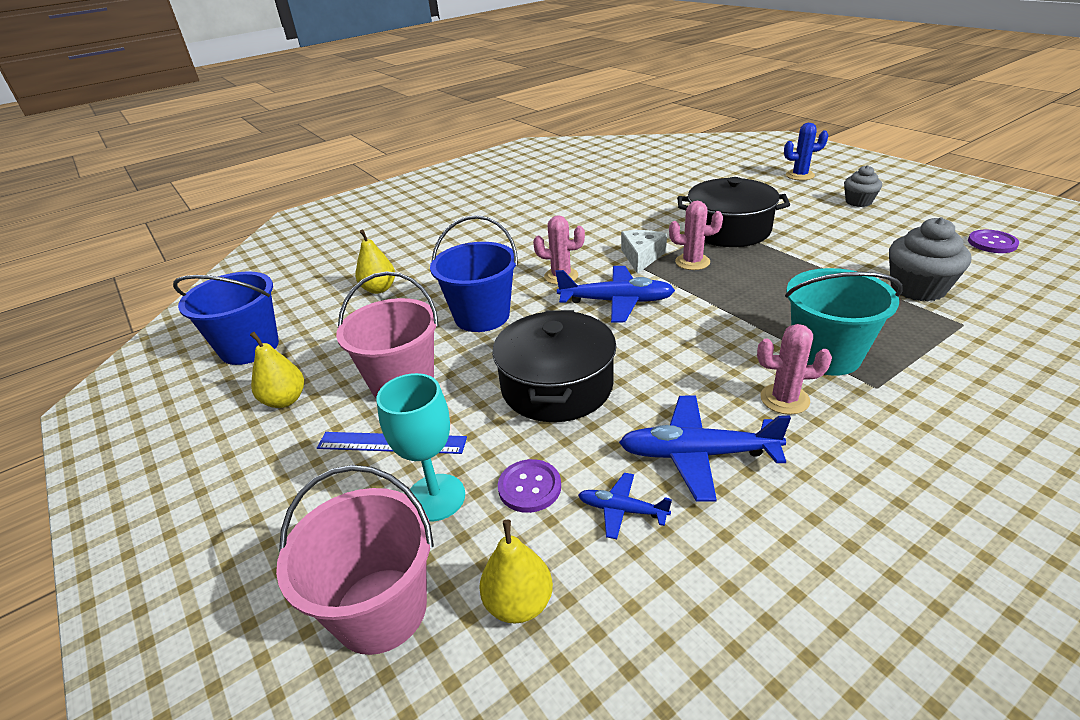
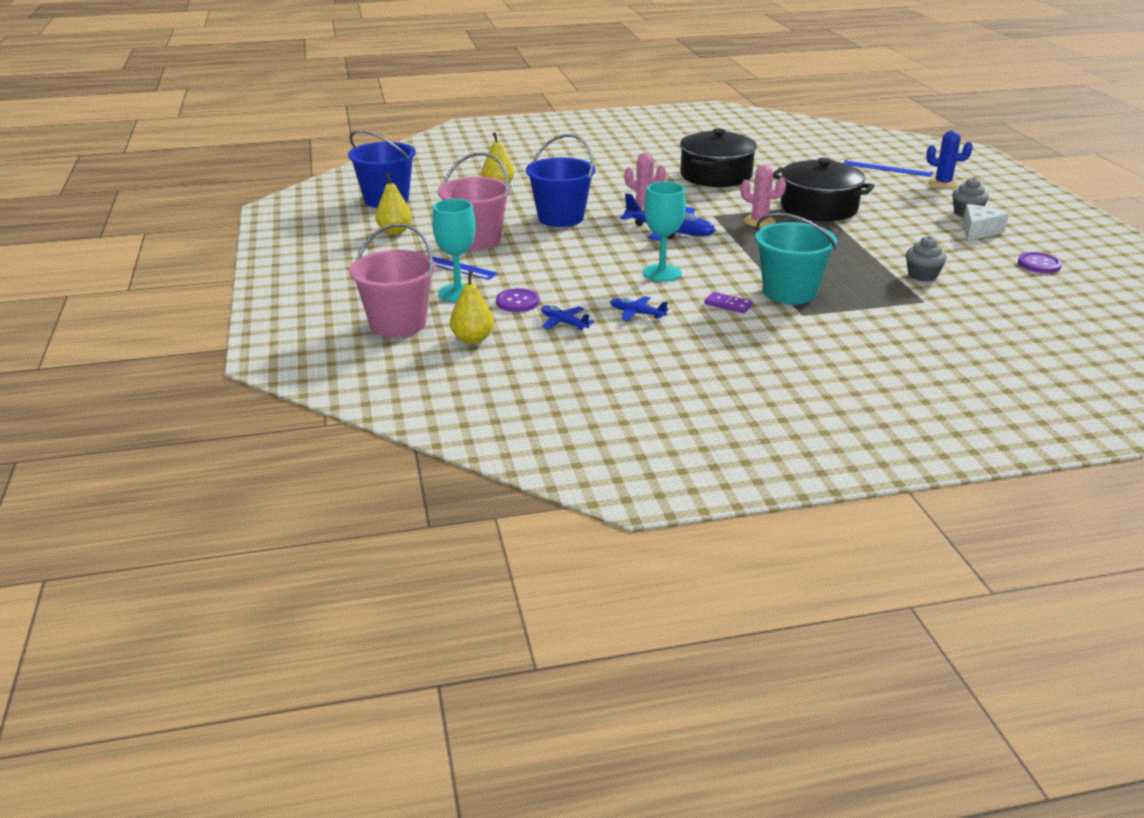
camera: 20 degrees right, 5 degrees down
black pot [492,310,617,422] -> black pot moved to [680,128,757,187]
blue plane [619,395,791,502] -> blue plane [610,296,669,321], size x0.54
white cheese [621,230,667,274] -> white cheese moved to [963,204,1009,241]
pink cactus [757,324,832,415] -> purple domino [704,292,753,313]
grey cupcake [889,217,971,301] -> grey cupcake [906,236,947,282], size x0.62
none -> turquoise goblet [643,182,686,282]
none -> blue ruler [843,160,933,177]

